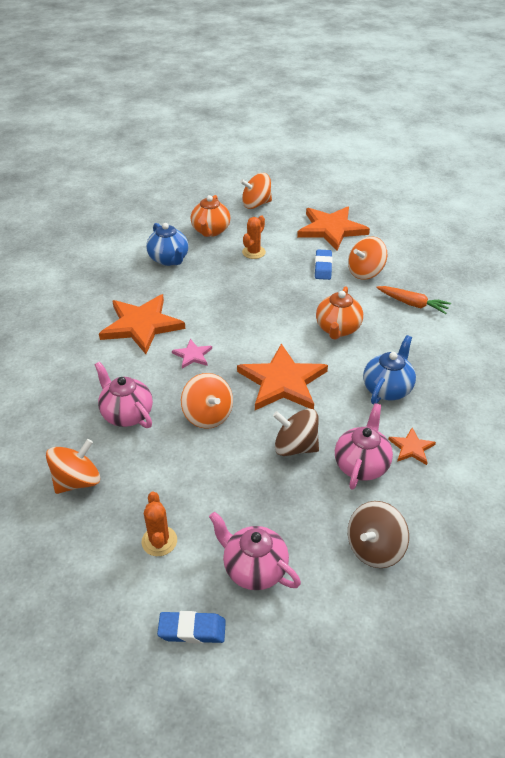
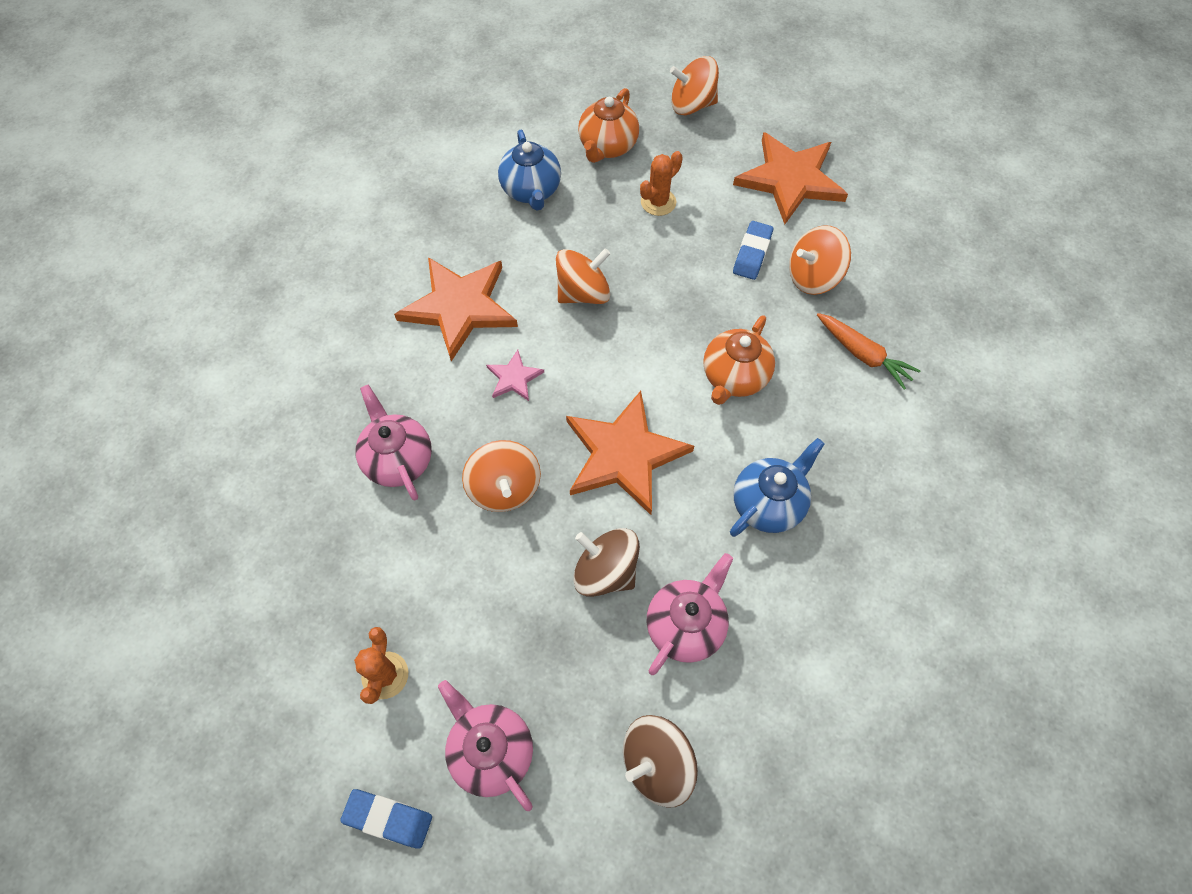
camera: 15 degrees right, 20 degrees up
orange spinning top [46,439,100,494] -> orange spinning top moved to [556,248,610,304]
orange star [388,428,436,465] -> none

